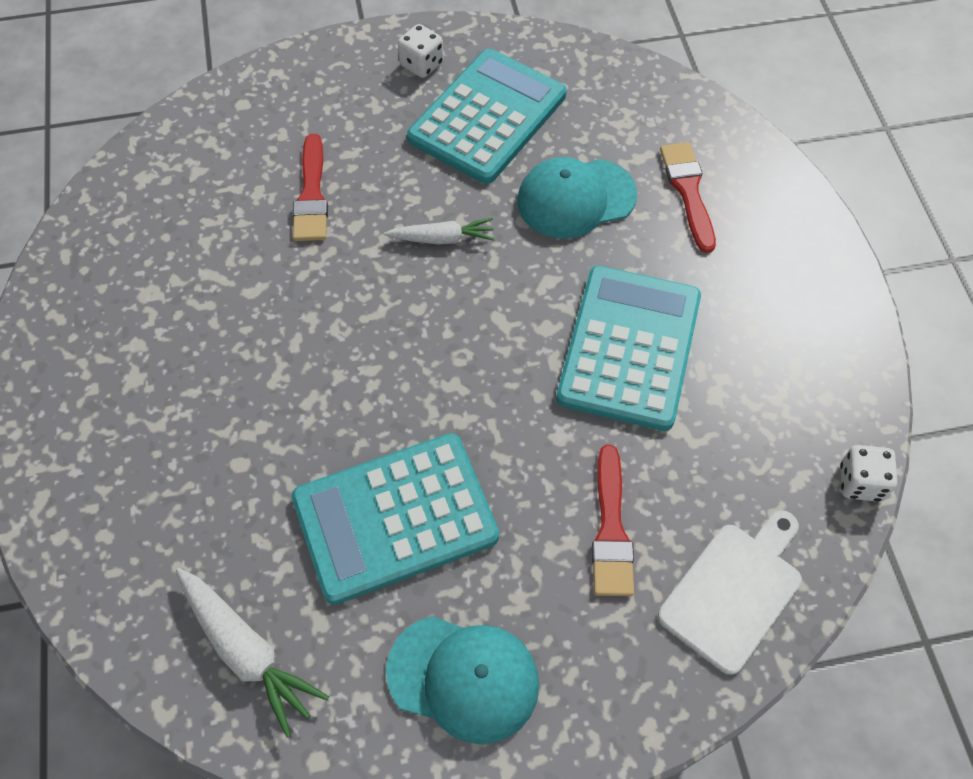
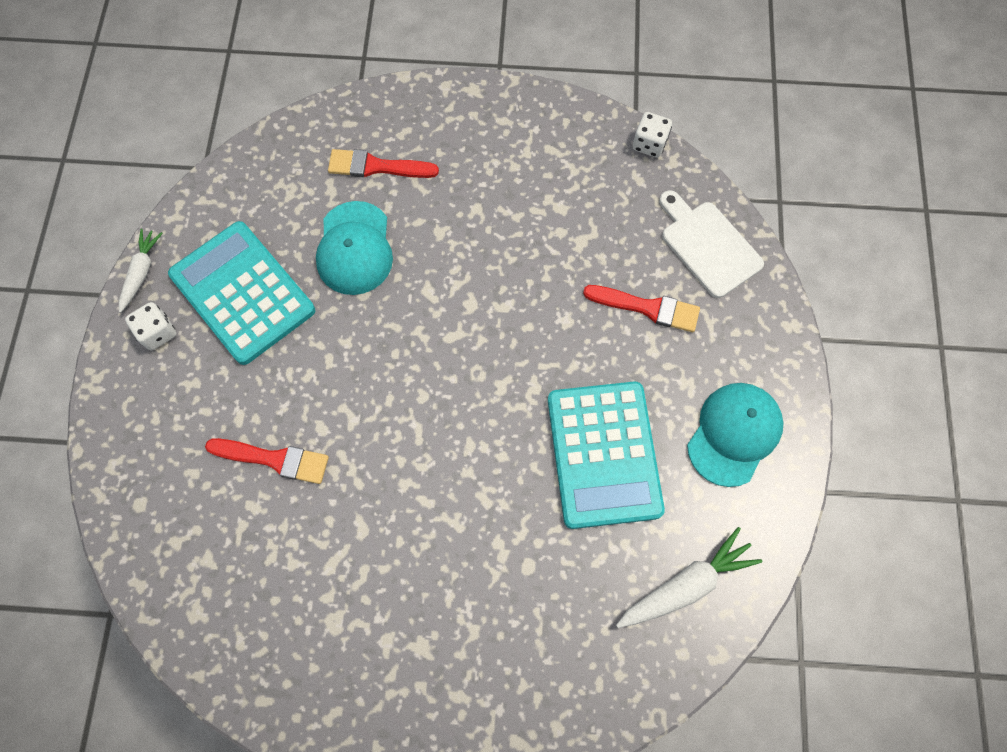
camera: 75 degrees left, 10 degrees up
white carrot [384,218,495,244] -> white carrot moved to [119,229,163,313]
turquoise calculator [556,266,701,431] -> none

